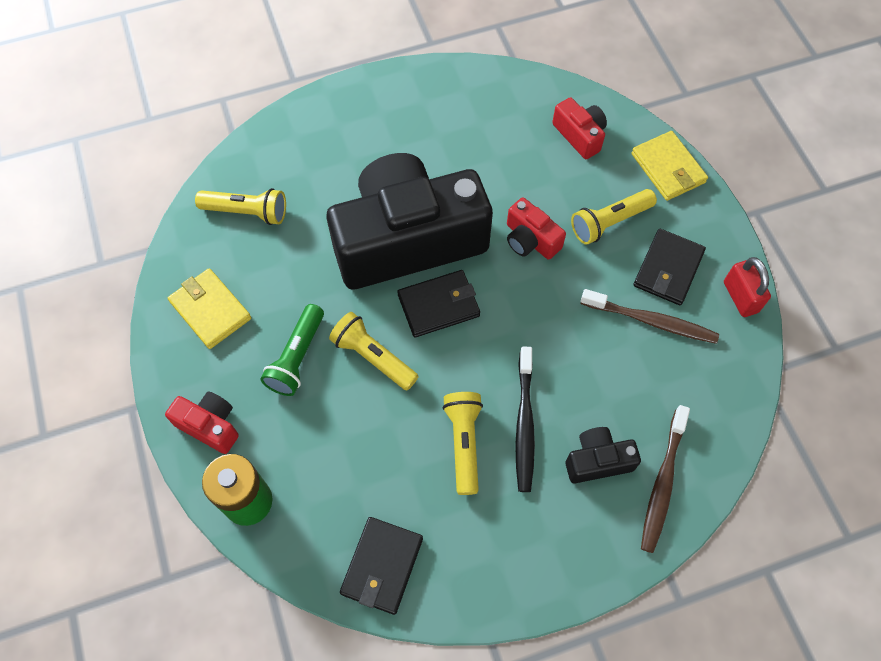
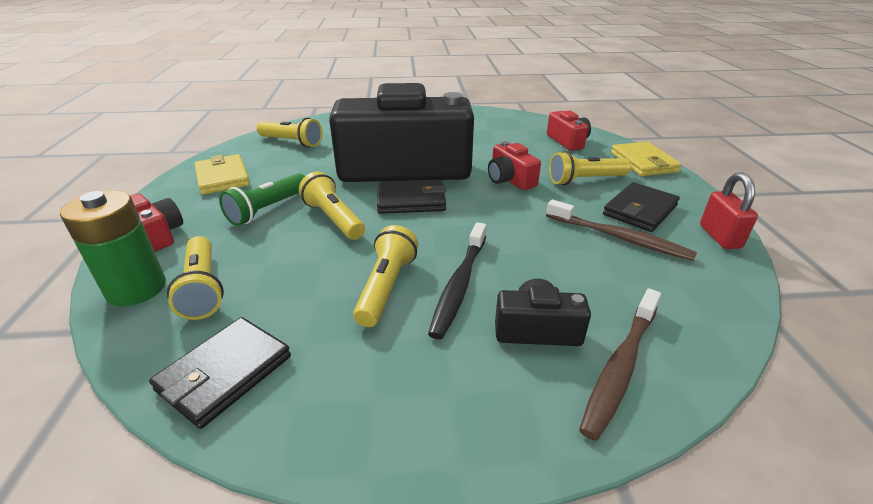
camera: 15 degrees right, 30 degrees down
none -> yellow flashlight [167,236,224,320]

